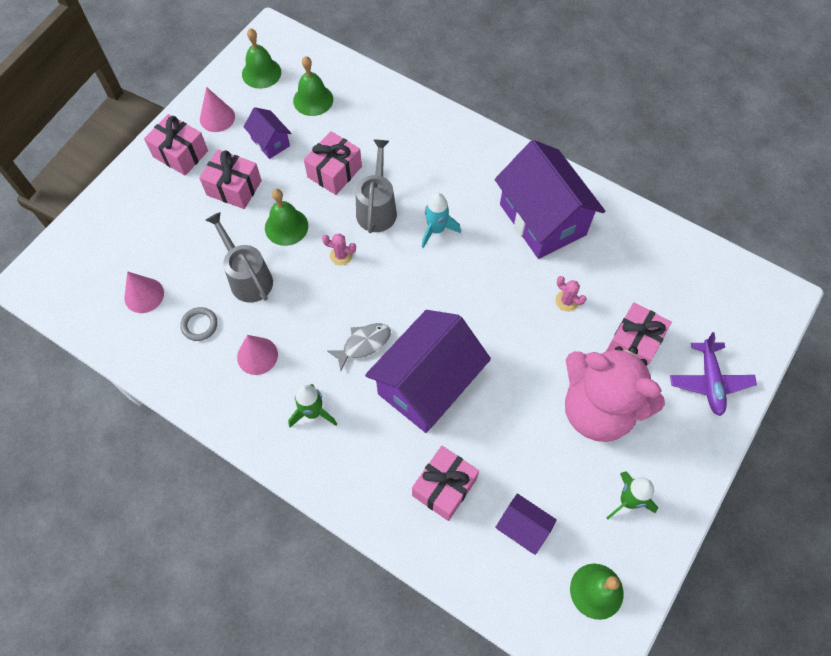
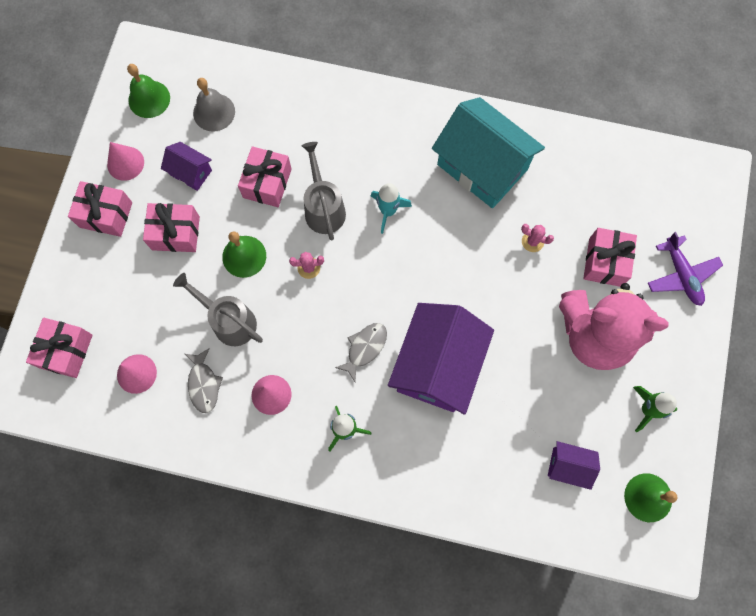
camera: 20 degrees left, 10 degrees up
grey ring [180,307,217,341] -> grey fish [185,348,223,413]
green bell [293,56,333,116] -> grey bell [193,78,235,132]
pink gift [412,446,479,521] -> pink gift moved to [26,318,93,378]
purple house [495,140,605,259] -> turquoise house [432,97,545,208]

